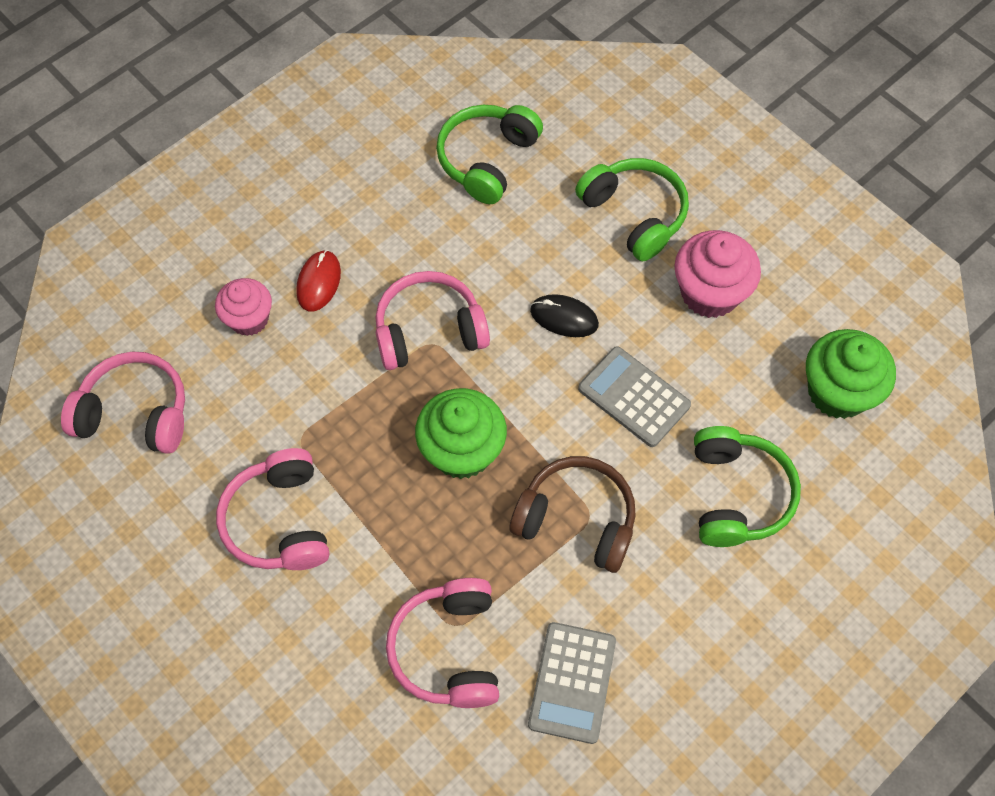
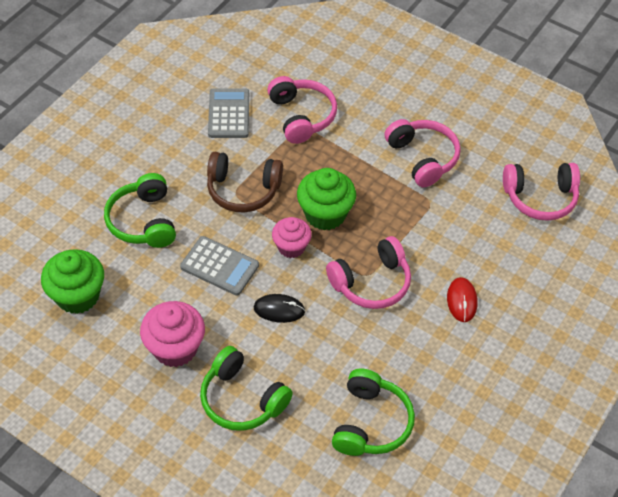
camera: 165 degrees right, 10 degrees down
pink cupcake [215,278,272,336] -> pink cupcake moved to [272,217,312,258]

